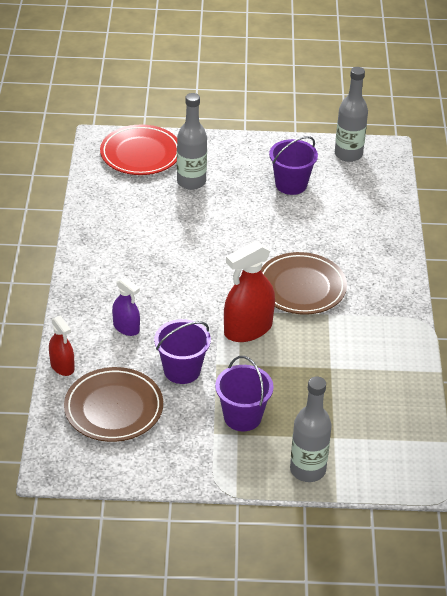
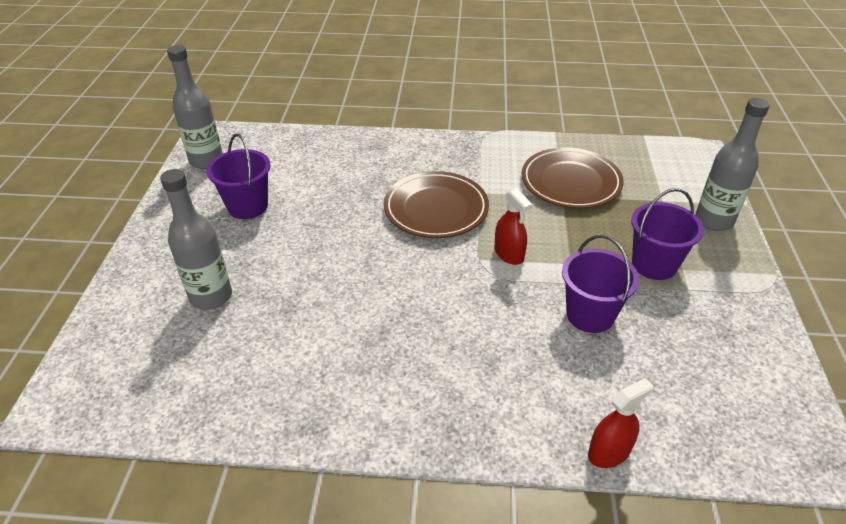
camera: 85 degrees left, 0 degrees up
brown plate [64,367,163,442] -> brown plate moved to [521,147,624,209]
red plate [100,124,177,175] -> none
purple spray bottle [112,277,140,336] -> none
red spray bottle [224,241,275,342] -> red spray bottle [494,189,532,265], size x0.58

